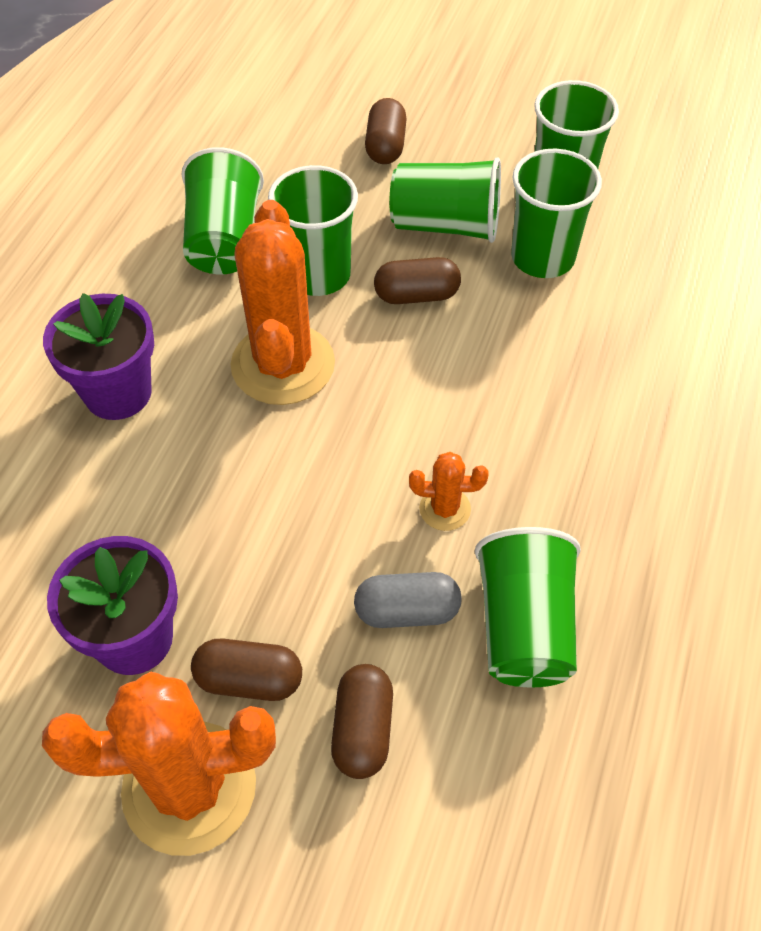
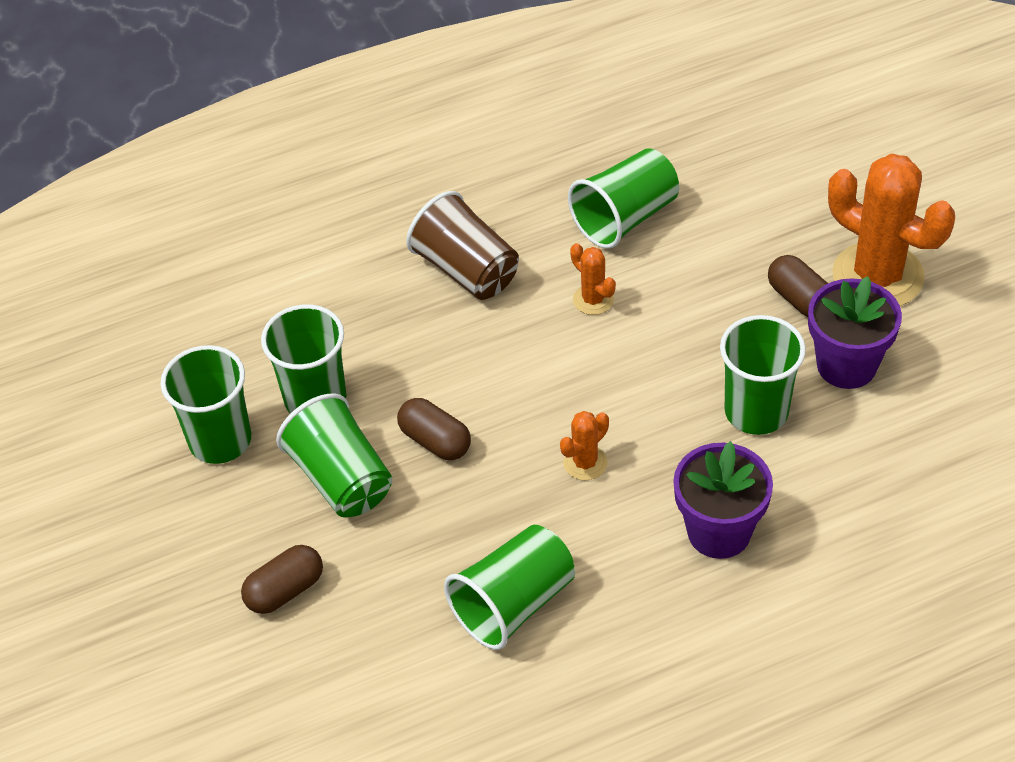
camera: 130 degrees left, 5 degrees down
orange cactus [231,200,335,405] -> orange cactus [560,411,609,480], size x0.45
green cup [268,165,358,296] -> green cup moved to [720,315,806,435]
brown capsule [331,664,393,779] -> none
grey capsule [354,572,462,628] -> none
none -> brown cup [406,191,519,300]

